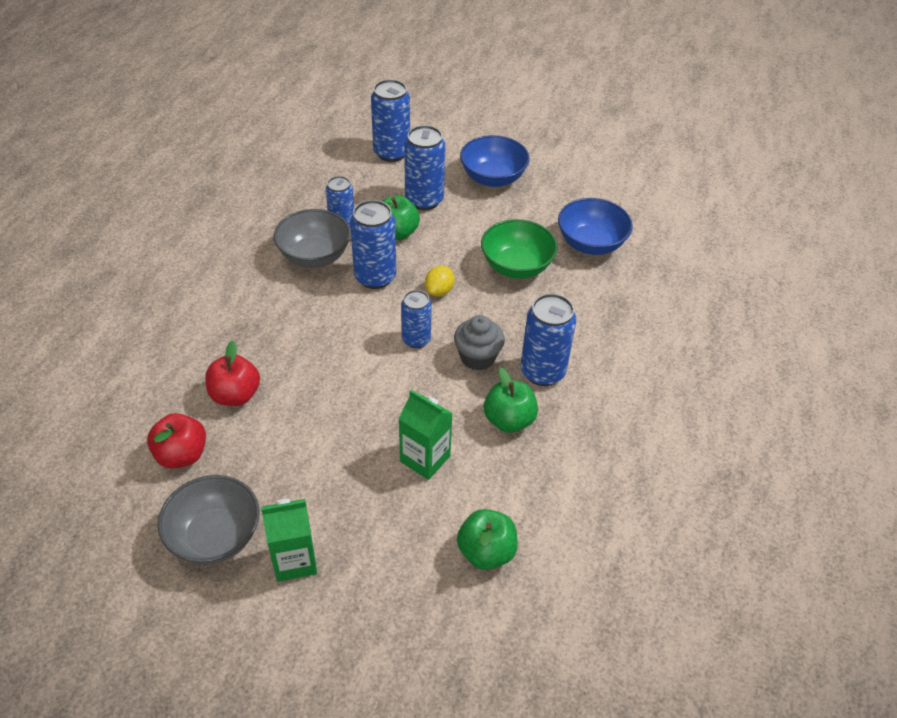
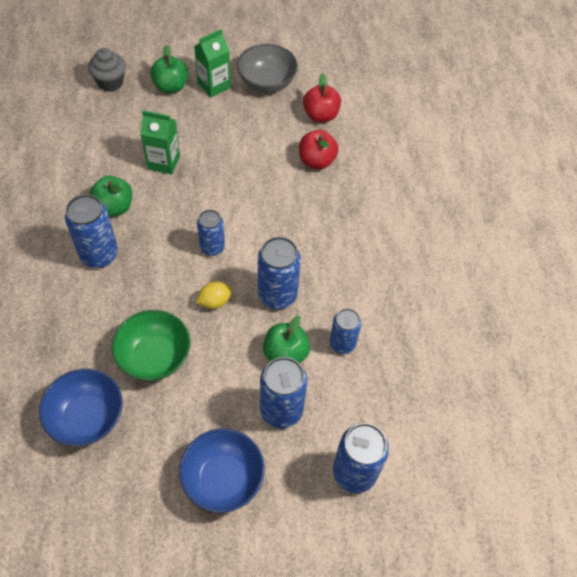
camera: 155 degrees right, 10 degrees up
grey bowl [274,209,351,268] -> none
yellow lemon [425,266,455,296] -> yellow lemon turned 60 degrees clockwise [195,282,232,309]
grey cupcake [454,315,505,370] -> grey cupcake moved to [88,48,126,92]
green apple [457,509,518,570] -> green apple moved to [150,45,188,93]

